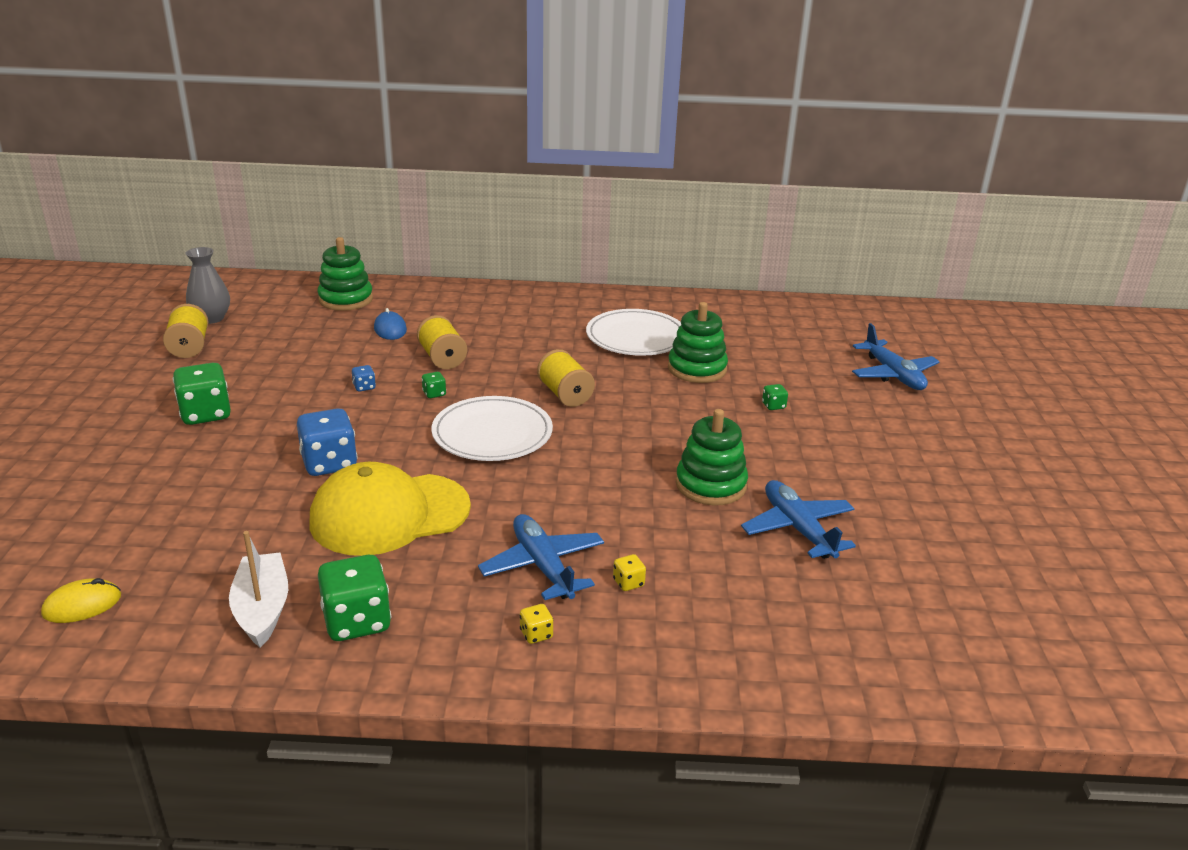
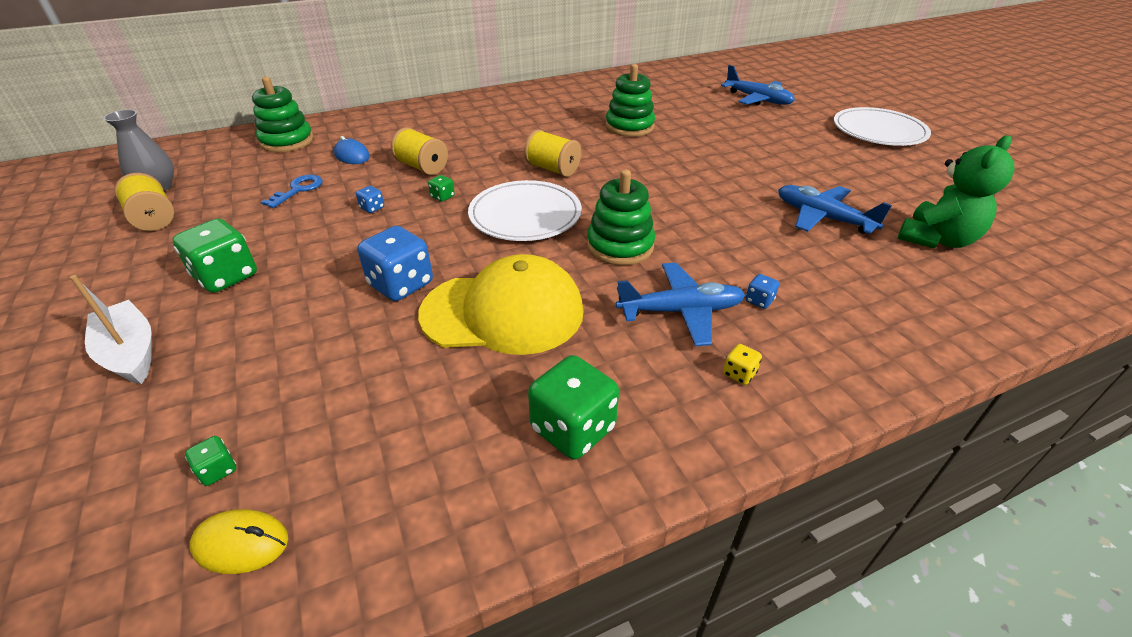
camera: 25 degrees left, 10 degrees up
yellow mouse [41,578,121,623] -> yellow mouse turned 60 degrees clockwise [189,509,288,574]
white boat [229,531,288,647] -> white boat moved to [70,275,152,384]
yellow cap [310,462,471,556] -> yellow cap turned 135 degrees counterclockwise [418,254,584,355]
blue plane [478,514,604,600] -> blue plane turned 135 degrees clockwise [616,263,745,346]
white plate [586,309,681,356] -> white plate moved to [834,107,931,146]
yellow dice [613,554,646,591] -> blue dice [745,274,779,309]
green stacking toy [676,409,748,505] -> green stacking toy moved to [587,170,655,265]
green dice [762,384,788,410] -> green dice moved to [185,436,236,486]
none -> blue key [261,175,322,208]
none -> green teddy bear [898,135,1015,248]

